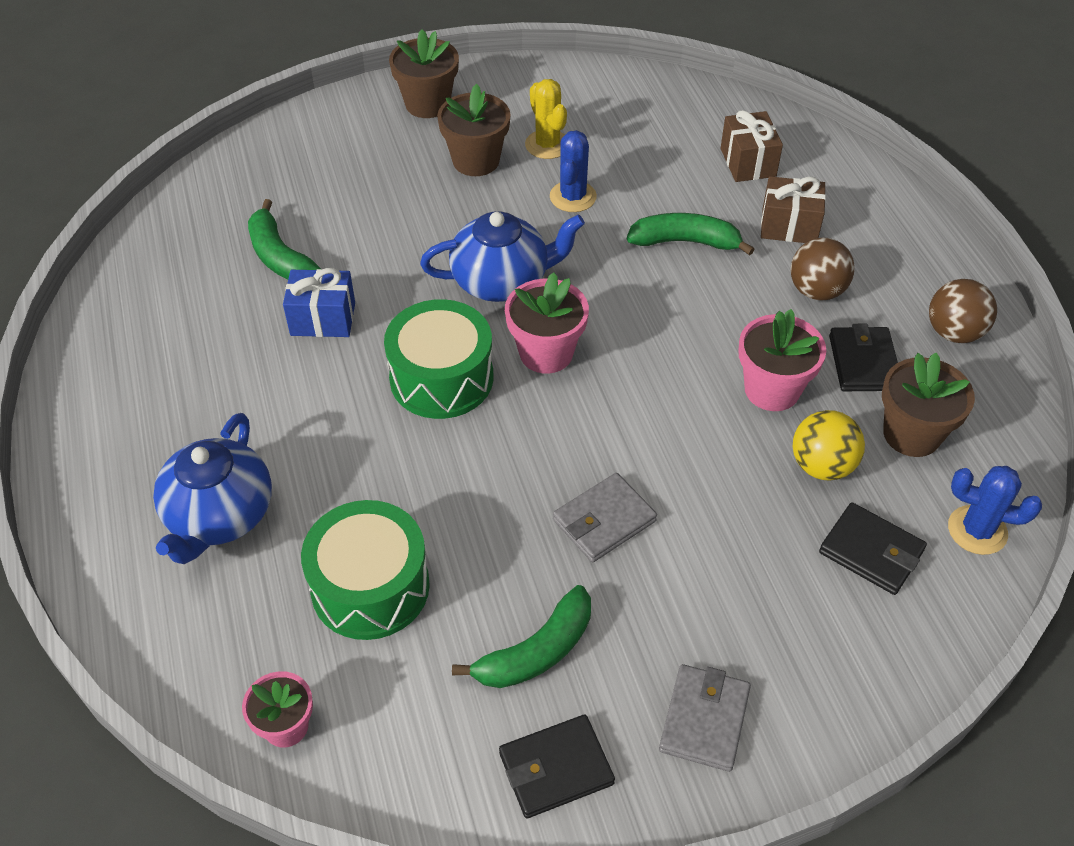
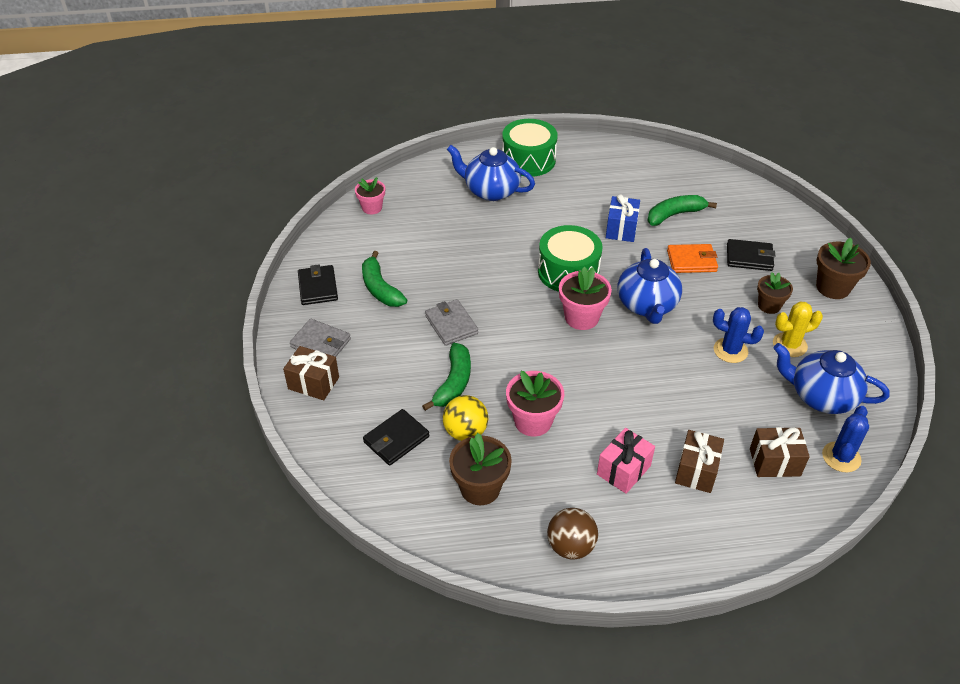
camera: 100 degrees right, 5 degrees down
green drum [301,500,430,640] -> green drum moved to [502,119,558,177]
brown flower pot [437,84,510,176] -> brown flower pot [757,272,793,314], size x0.66
green banana [627,213,754,256] -> green banana moved to [422,343,471,411]
brown ball [791,238,855,301] -> pink gift [597,428,655,494]
black wallet [829,324,898,391] -> black wallet moved to [727,239,775,271]
blue cactus [948,466,1042,555] -> blue cactus moved to [822,406,869,473]
none -> brown gift [283,346,339,400]
none -> orange wallet [667,244,718,273]
none -> blue teapot [773,343,890,414]

